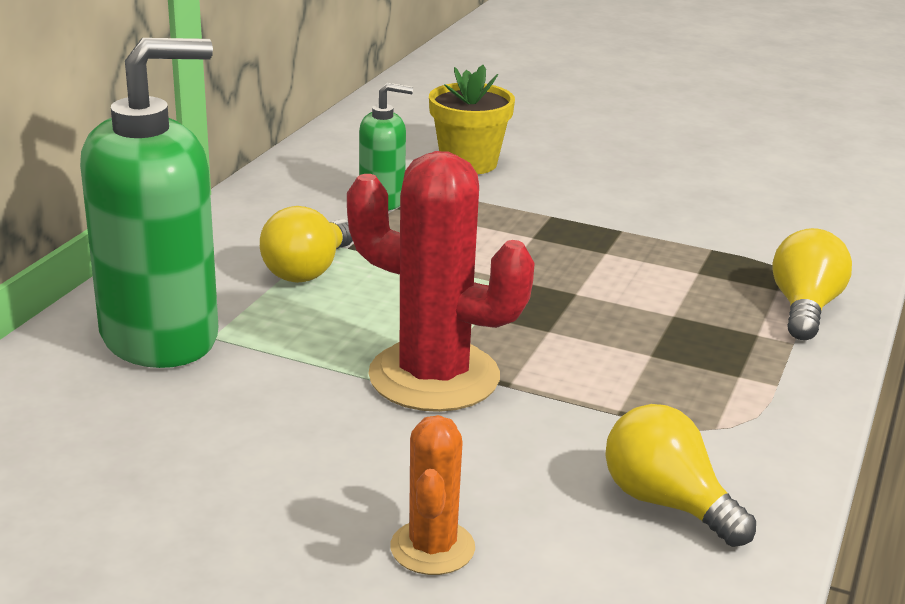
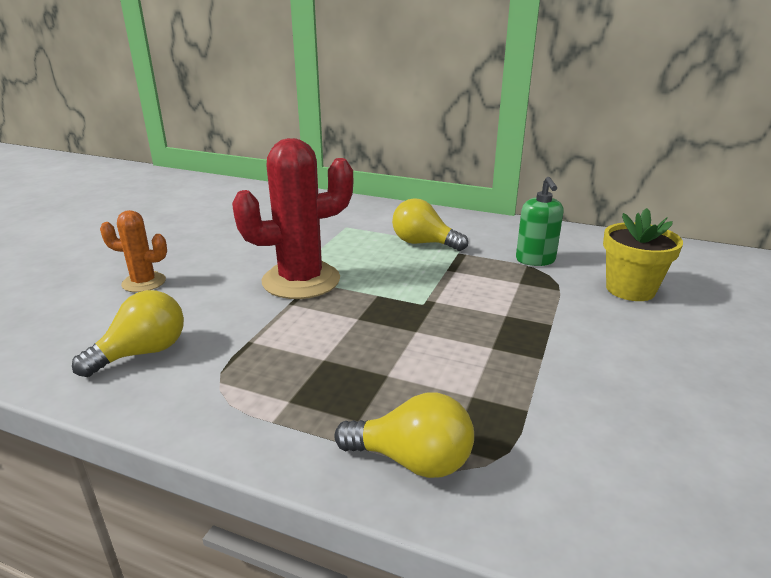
camera: 90 degrees right, 0 degrees up
green soap dispenser [80,38,219,368] -> none
red cactus [347,151,535,412] -> red cactus turned 45 degrees clockwise [232,138,353,299]

